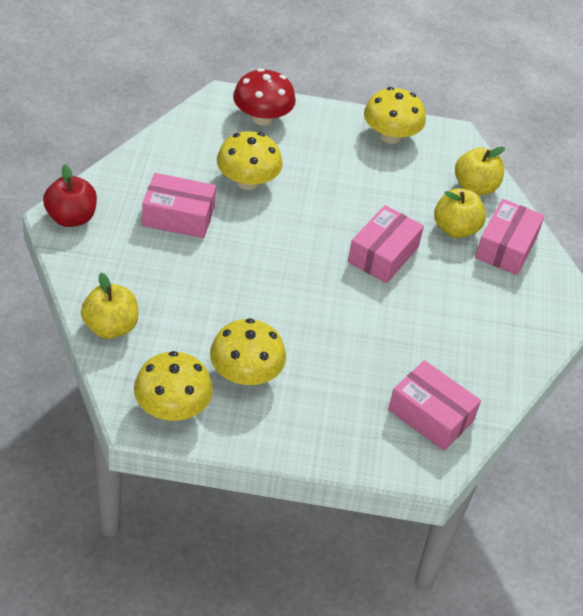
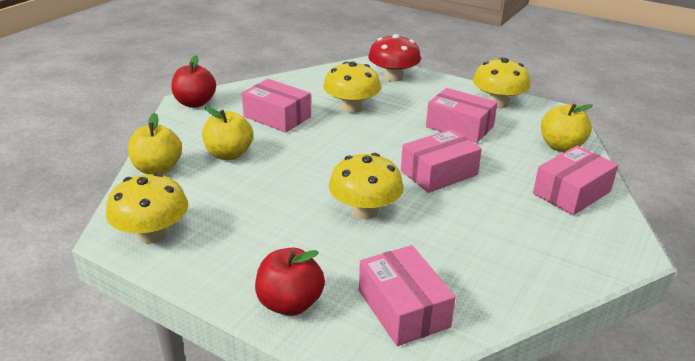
camera: 30 degrees right, 15 degrees down
yellow mushroom [210,318,286,385] -> yellow mushroom moved to [329,153,404,219]
yellow apple [434,188,486,238] -> yellow apple moved to [202,107,253,160]
none -> red apple [255,248,325,316]
none -> pink box [426,88,498,143]

